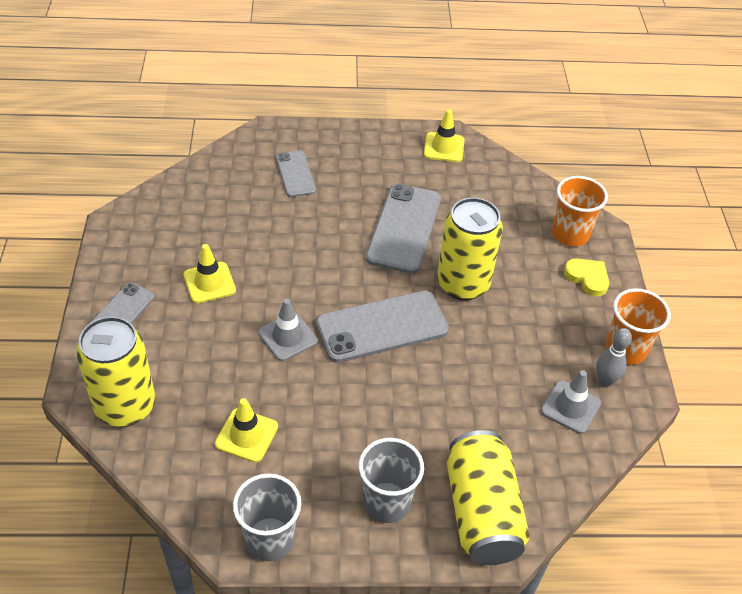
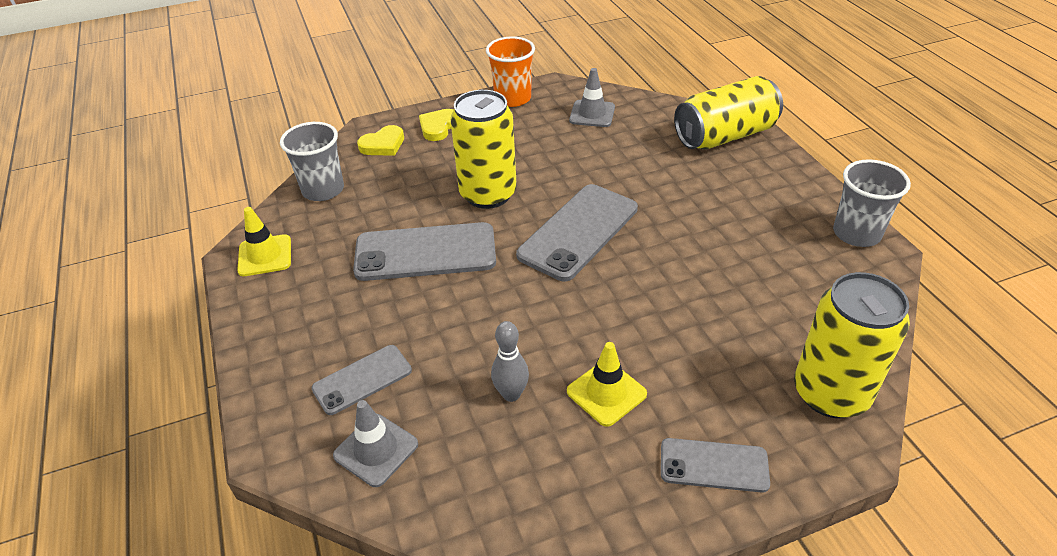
camera: 105 degrees left, 5 degrees down
yellow traffic cone [215,398,278,463] -> none
grey traffic cone [258,299,318,361] -> grey traffic cone moved to [333,400,418,487]
grey phone [316,291,449,363] -> grey phone turned 75 degrees clockwise [516,184,638,281]
grey cup [359,438,424,523] -> grey cup moved to [280,122,344,201]
orange cup [552,176,608,246] -> yellow heart [357,125,404,156]
grey bowling pin [596,328,632,387] -> grey bowling pin moved to [491,321,529,402]

